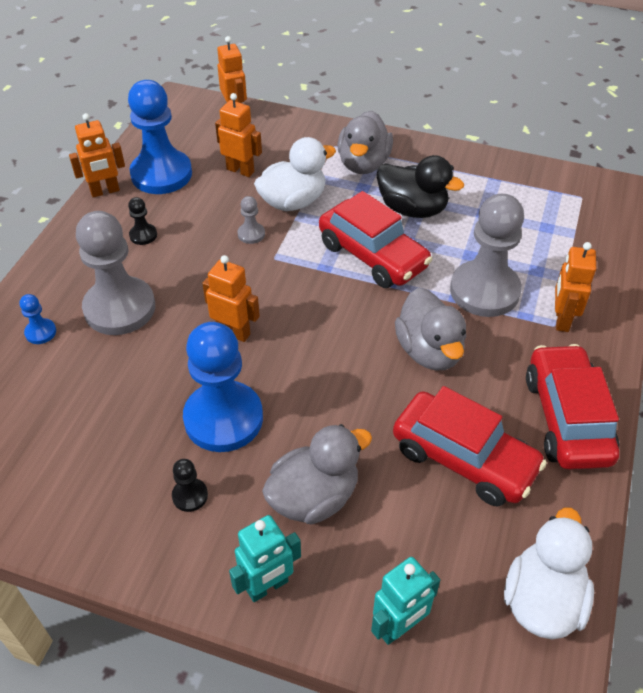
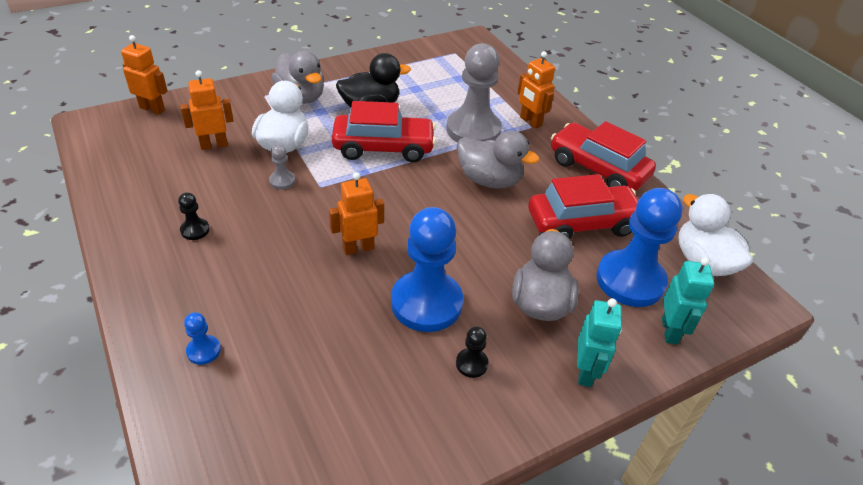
camera: 50 degrees left, 5 degrees down
orange robot [69,113,125,197] -> none
grey pawn [76,211,155,335] -> none
blue pawn [128,80,192,194] -> blue pawn moved to [596,188,683,307]

